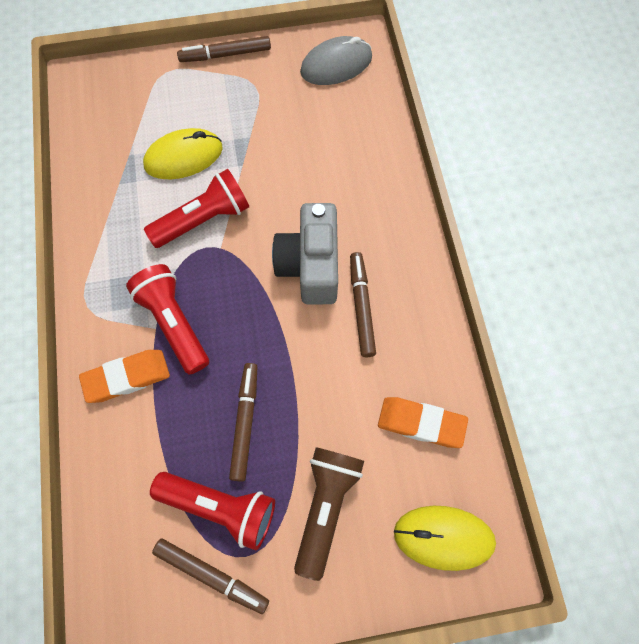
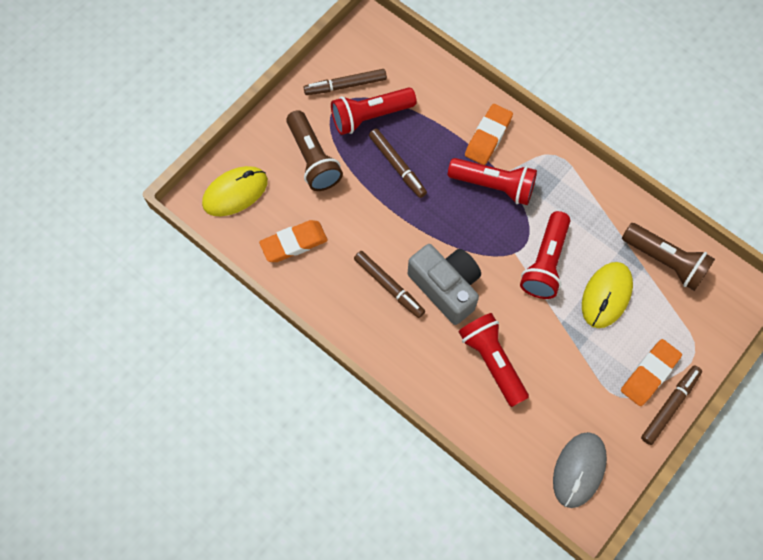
camera: 140 degrees right, 0 degrees up
none -> red flashlight [458,313,529,407]
none -> orange eraser [621,339,682,406]
none -> brown flashlight [622,223,715,291]

